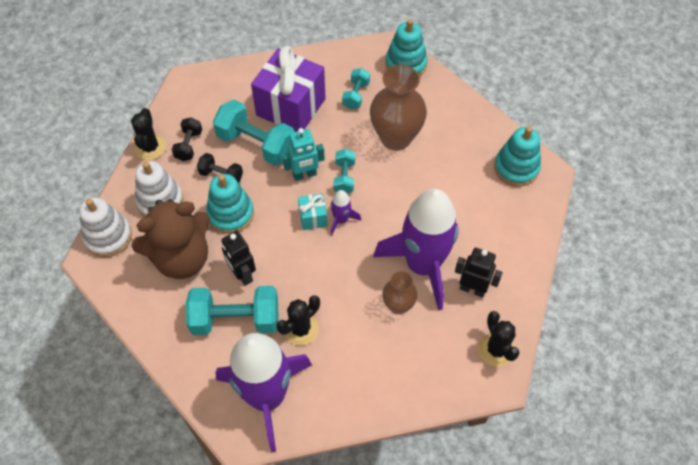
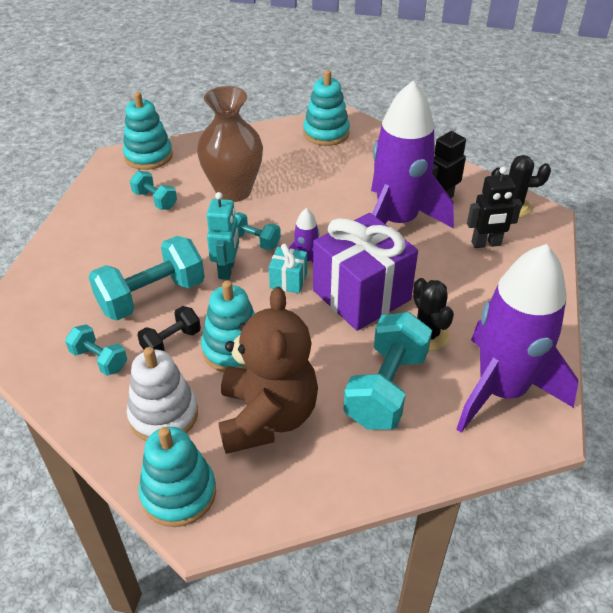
camera: 65 degrees left, 15 degrees down
white stacking toy [79,197,132,257] -> turquoise stacking toy [139,427,216,527]
black cactus [131,108,166,160] -> none
black dumbbell [172,117,202,161] -> turquoise dumbbell [65,324,127,376]
black robot [221,231,256,286] -> black robot moved to [467,167,522,248]
purple gift [251,46,326,132] -> purple gift moved to [313,213,418,331]
brown vase [382,271,418,314] -> none

